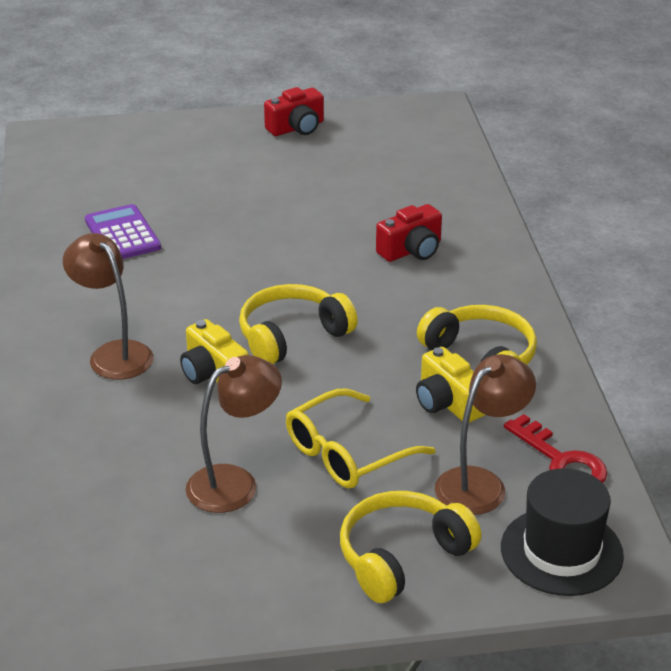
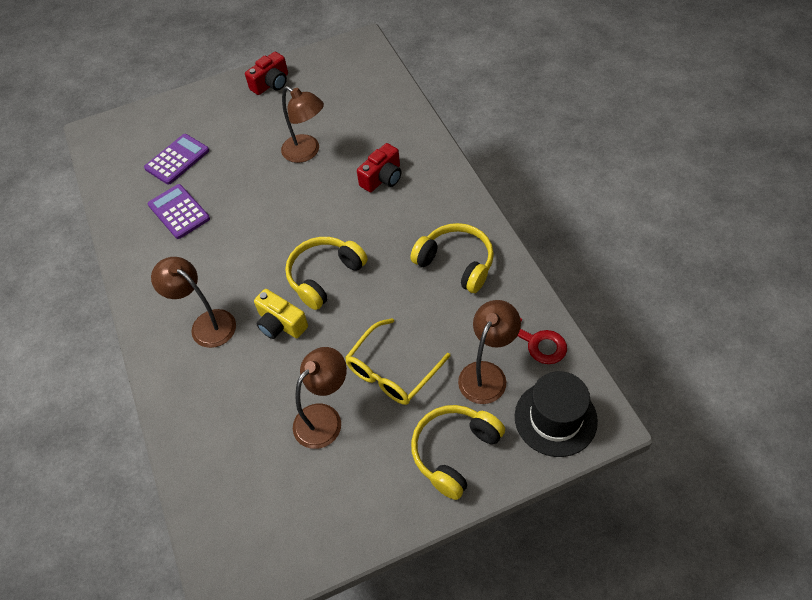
camera: 10 degrees left, 20 degrees up
yellow camera [416,347,485,423] -> none
none -> purple calculator [144,134,209,185]
none -> brown lamp [281,86,324,163]

